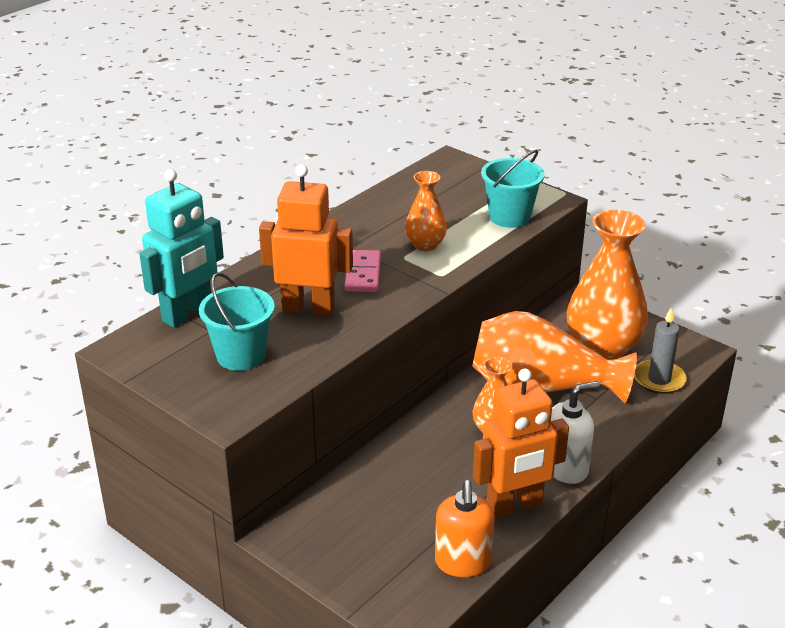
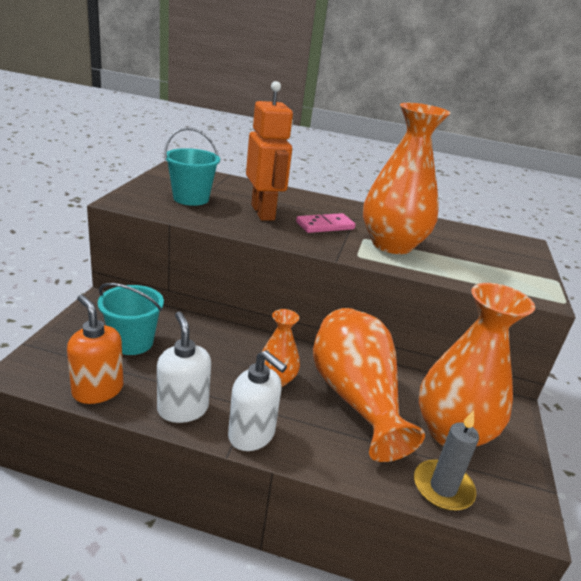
camera: 60 degrees right, 5 degrees down
turquoise robot [139,169,224,328] -> none
orange vase [405,171,447,251] -> orange vase [363,103,451,254], size x1.95
orange soap dispenser [435,480,495,577] -> orange soap dispenser turned 75 degrees clockwise [67,294,123,404]
orange robot [473,368,569,518] -> white soap dispenser [157,311,211,423]
turquoise bucket [481,149,545,228] -> turquoise bucket moved to [98,283,164,355]

